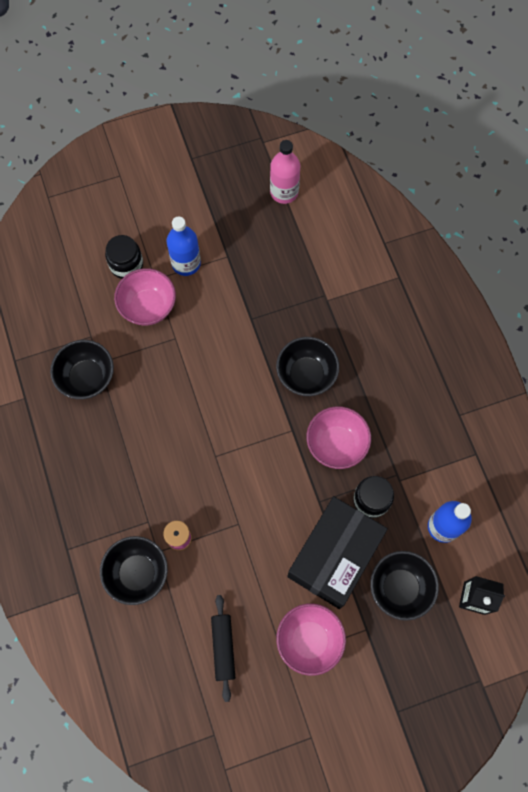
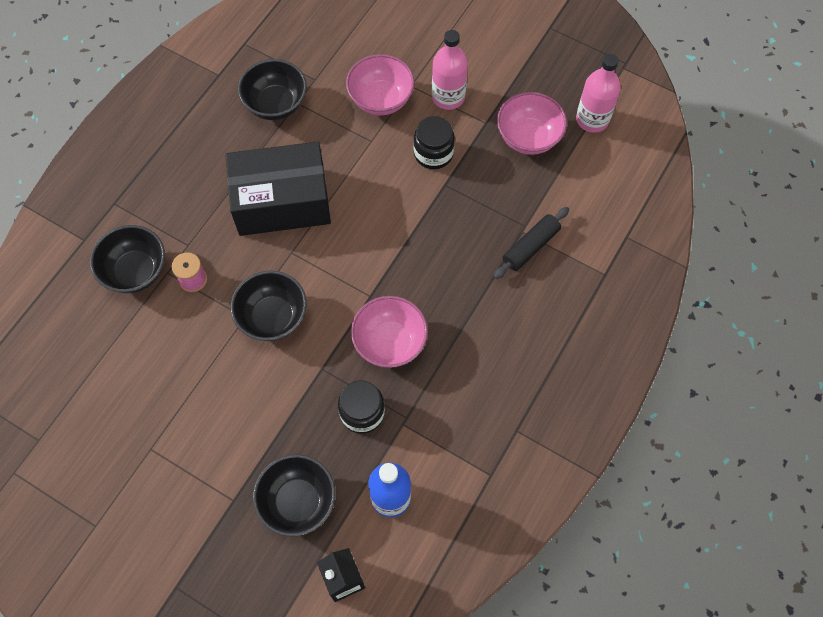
camera: 50 degrees right, 5 degrees down
black jar [105,235,143,279] -> black jar moved to [414,116,455,169]
blue bottle [167,217,201,276] -> pink bottle [432,30,468,110]
black rolling pin [211,595,235,702] -> black rolling pin moved to [493,207,569,279]
black bowl [276,337,339,396] -> black bowl moved to [231,270,307,341]
pink bowl [276,604,346,676] -> pink bowl moved to [497,92,567,155]
black box [287,496,388,609] -> black box moved to [225,141,331,236]

